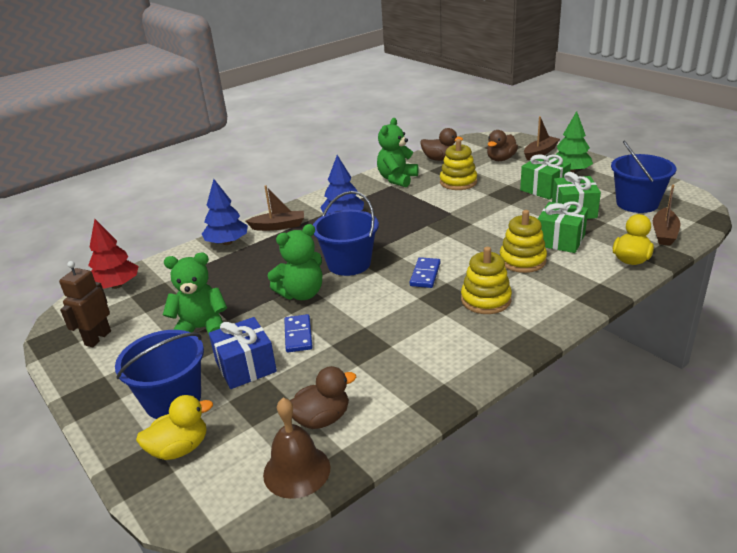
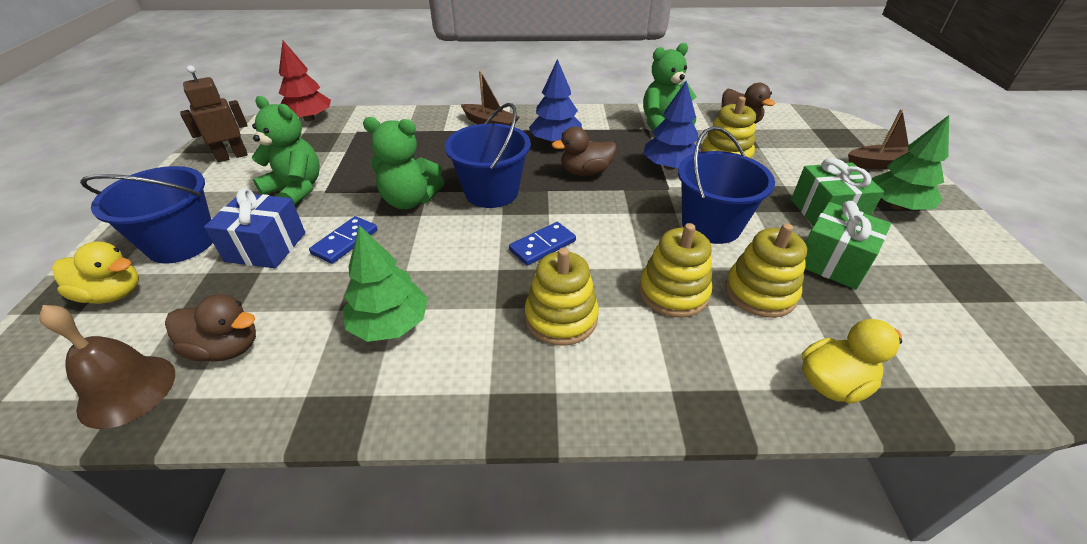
camera: 35 degrees right, 10 degrees up
blue tree [202,179,248,245] -> blue tree moved to [643,80,700,170]
brown duck [487,130,518,161] -> brown duck moved to [552,127,617,176]
green gift [538,201,588,253] -> yellow stacking toy [725,223,807,318]
blue bucket [611,141,676,213] -> blue bucket moved to [678,126,775,244]
brown boat [653,185,681,246] -> none
none -> green tree [343,225,428,342]

